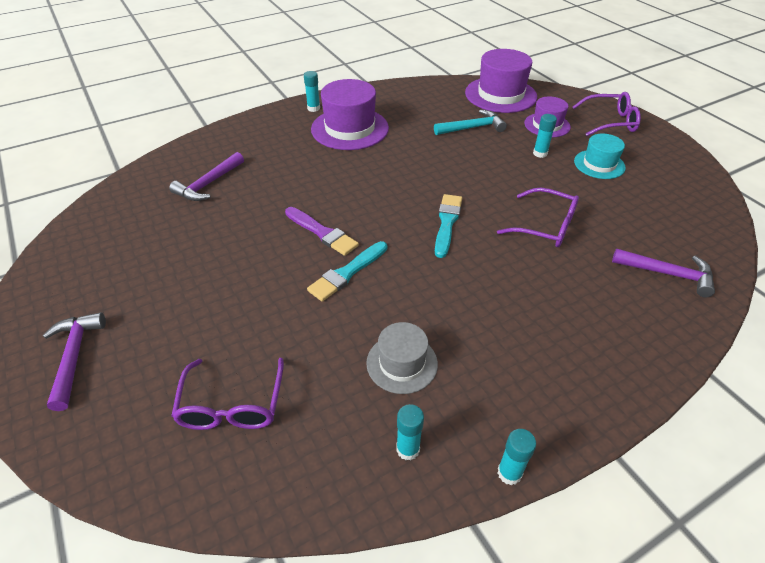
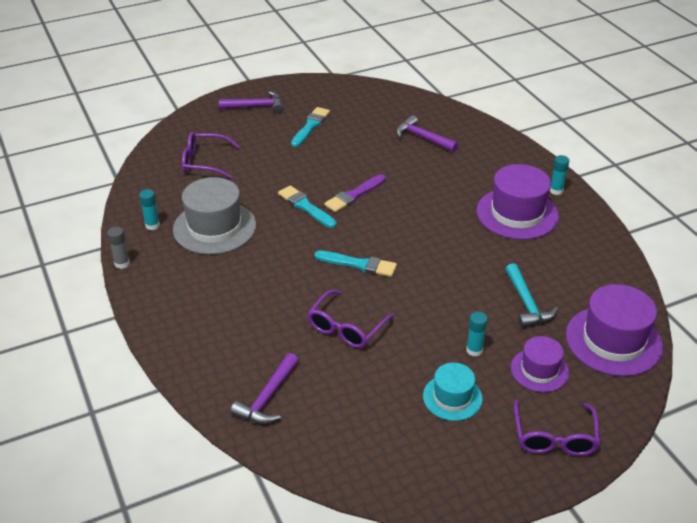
camera: 95 degrees right, 5 degrees down
grey hat [366,322,438,394] -> grey hat [173,177,256,255], size x1.70
turquoise glue stick [497,429,536,485] -> grey glue stick [107,227,130,269]
none -> turquoise brush [291,107,330,147]

